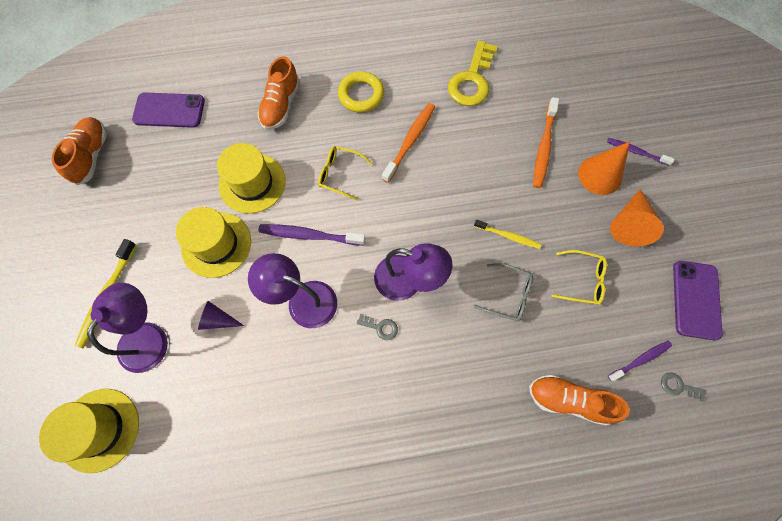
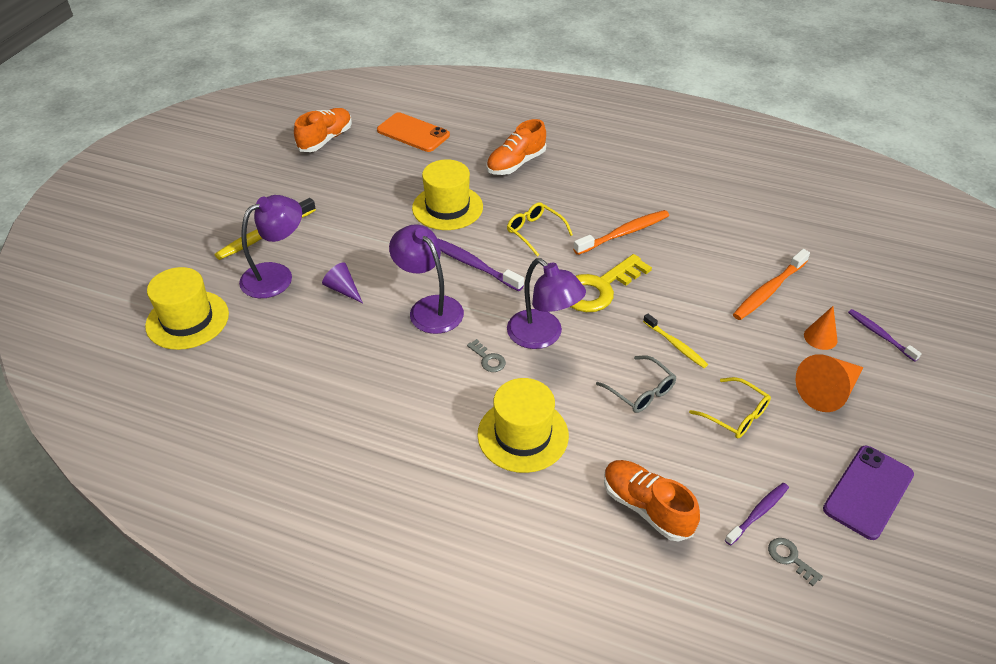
camera: 30 degrees right, 25 degrees down
purple phone [132,92,205,128] -> orange phone [377,112,450,152]
yellow hat [176,207,251,278] -> yellow hat moved to [477,378,569,473]
yellow ring [338,71,384,113] -> none
yellow key [448,40,498,106] -> yellow key moved to [570,254,652,312]
orange cone [578,142,630,195] -> orange cone [804,306,837,350], size x0.60
purple toothbrush [608,341,672,381] -> purple toothbrush turned 45 degrees counterclockwise [725,483,789,545]

